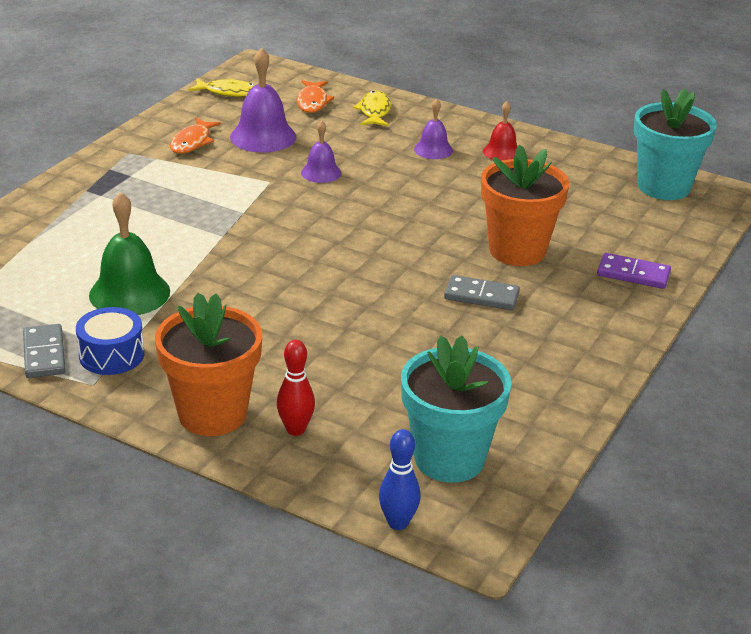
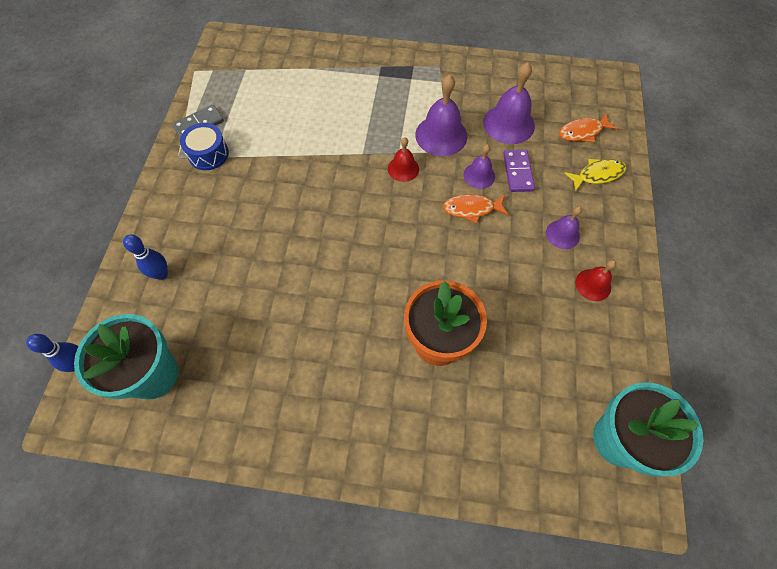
camera: 70 degrees right, 30 degrees up
green bell [89,192,170,315] -> none
orange flower pot [155,293,262,436] -> none
orange fish [170,118,221,154] -> orange fish moved to [443,194,508,223]
yellow fish [188,78,255,97] -> none
red bowling pin [277,340,315,436] -> blue bowling pin [123,234,168,280]
grey domino [444,275,520,310] -> none
purple domino [597,253,671,289] -> purple domino moved to [503,150,535,192]
none -> red bell [388,137,419,182]
none -> purple bell [415,75,467,156]

